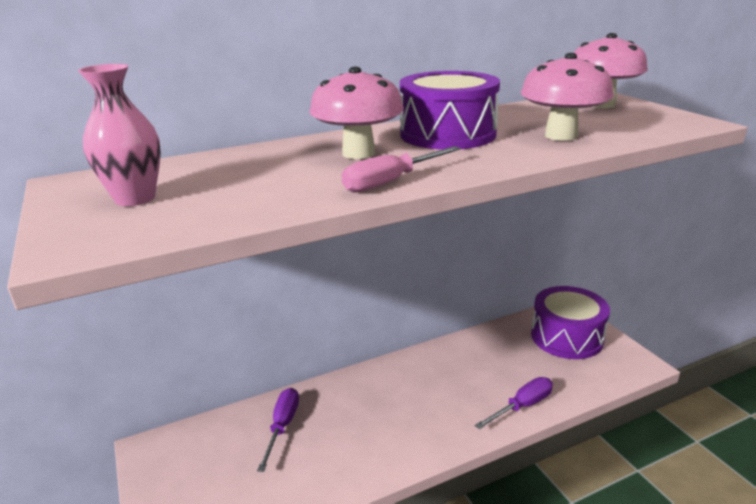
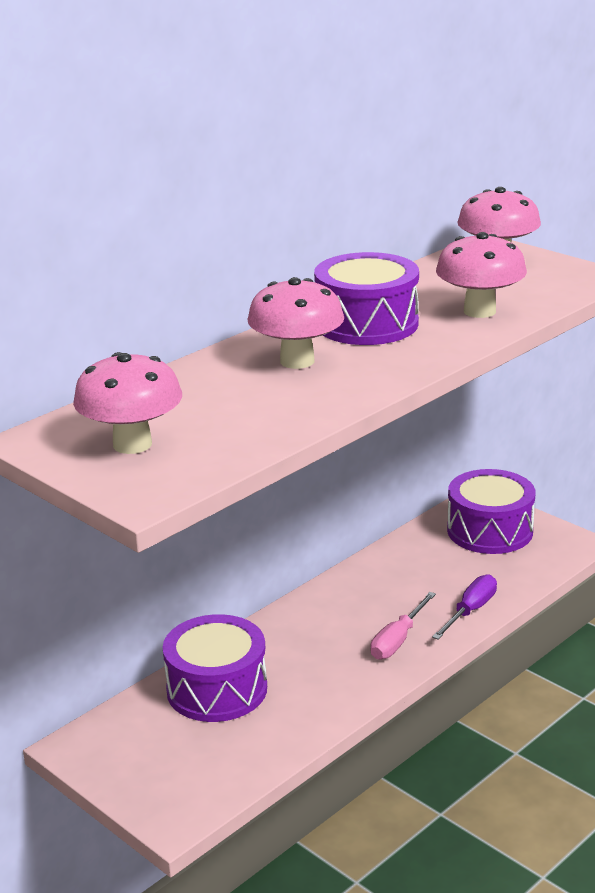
camera: 20 degrees left, 0 degrees up
pink vase [78,64,161,206] -> pink mushroom [73,352,182,454]
purple screwdriver [257,388,299,472] -> purple drum [163,614,267,722]
pink screwdriver [342,146,461,193] -> pink screwdriver moved to [370,592,436,660]

